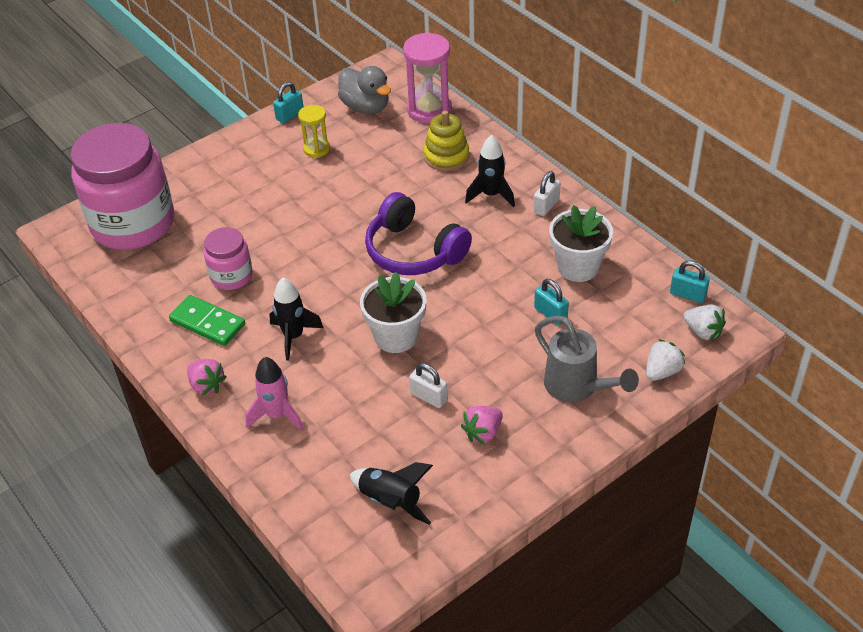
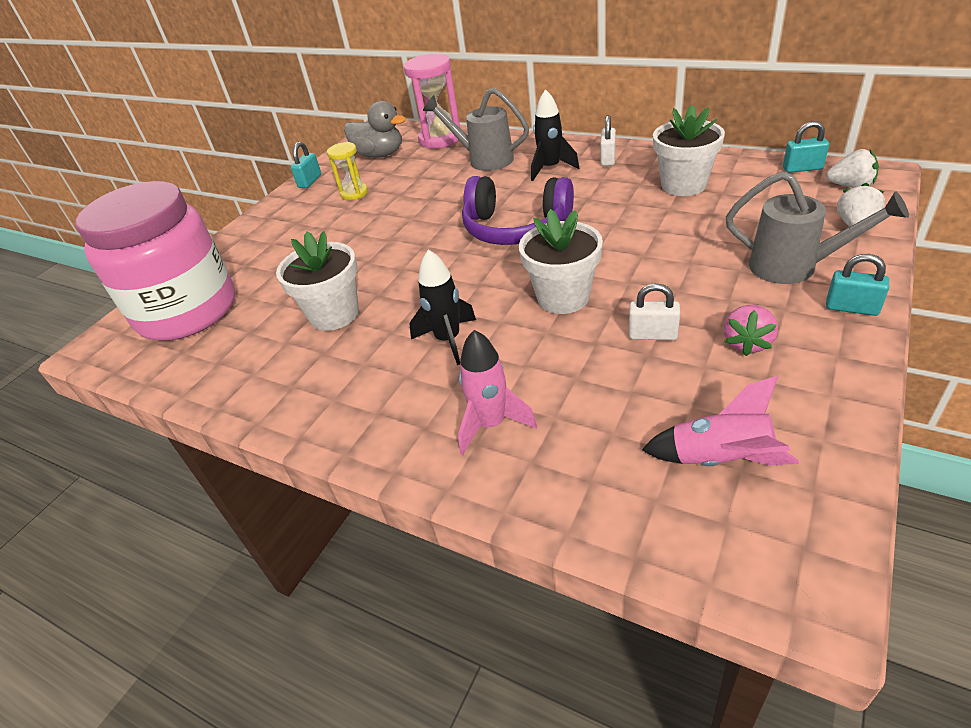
camera: 20 degrees left, 5 degrees down
green domino [169,295,245,346] -> none
pink strawberry [187,359,227,396] -> none
pink jar [204,227,253,290] -> white flower pot [276,231,359,331]
black rocket [350,462,433,525] -> pink rocket [642,376,799,466]
yellow stacking toy [423,111,469,171] -> grey watering can [423,87,529,171]
turquoise padlock [534,279,569,325] -> turquoise padlock moved to [826,254,889,316]

